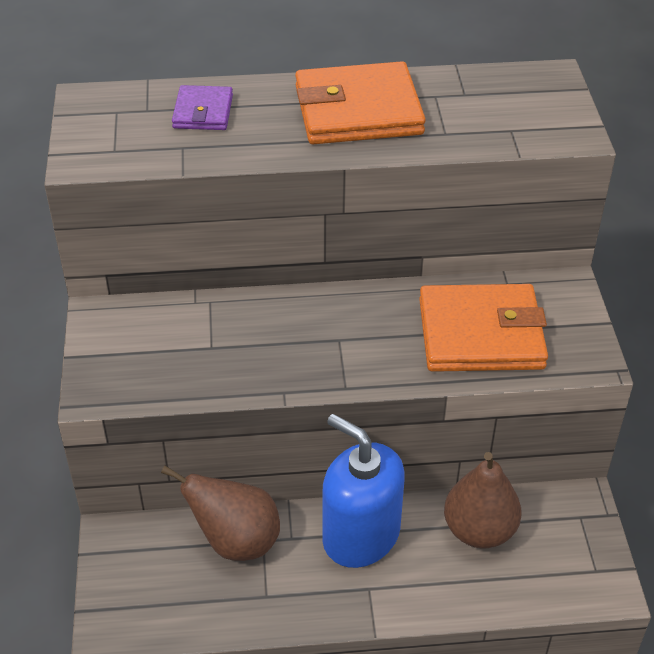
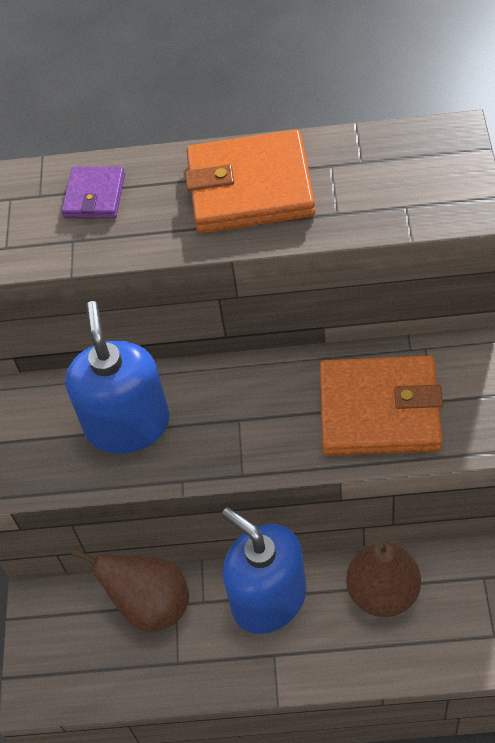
camera: 10 degrees right, 10 degrees up
none -> blue soap dispenser [65,301,170,454]

